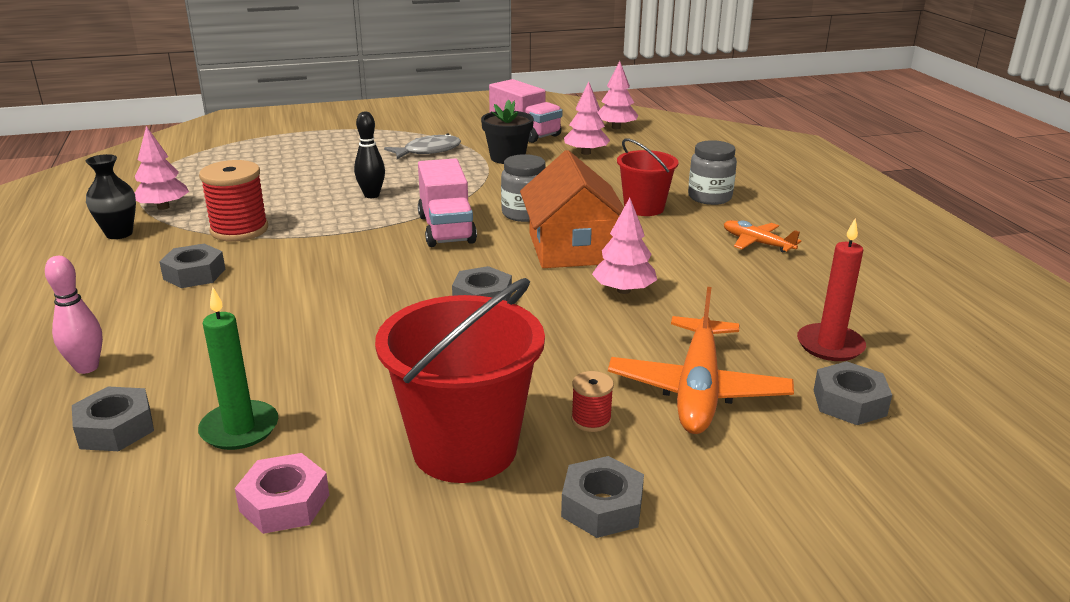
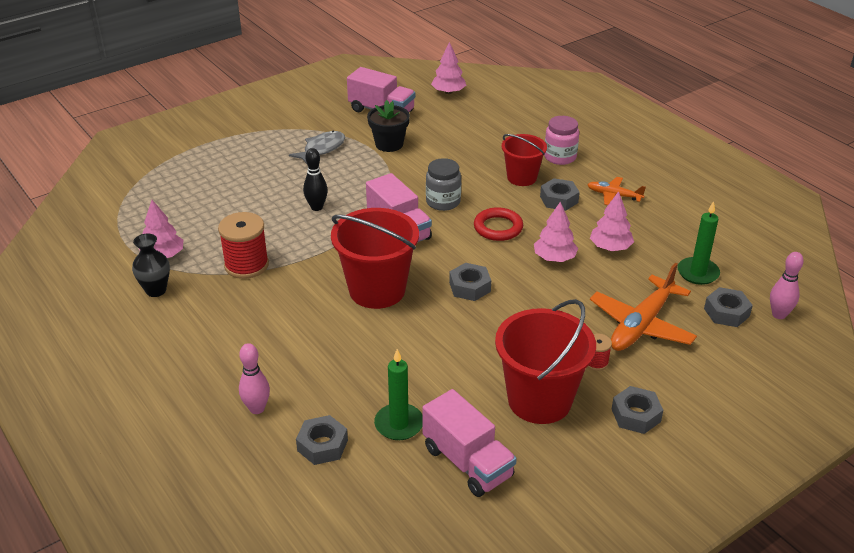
camera: 20 degrees left, 10 degrees up
grey nut [159,244,225,288] -> grey nut moved to [540,178,580,211]
pink nut [235,453,329,534] -> pink truck [422,389,517,497]
orange house [520,150,624,268] -> red ring [474,207,523,241]
pink tree [564,82,610,155] -> pink tree moved to [590,191,634,251]
orange plane [608,287,794,434] -> orange plane turned 45 degrees clockwise [590,263,697,351]
grey jar [688,140,737,205] -> pink jar [544,116,579,165]
red candle [797,218,866,361] -> green candle [678,201,720,285]
none -> red bucket [331,208,419,309]
none -> pink bowling pin [770,252,804,319]

